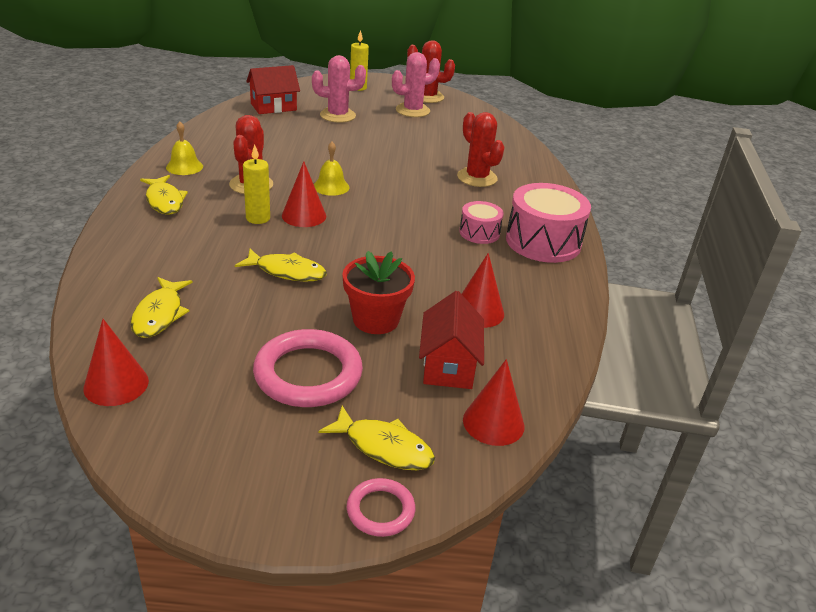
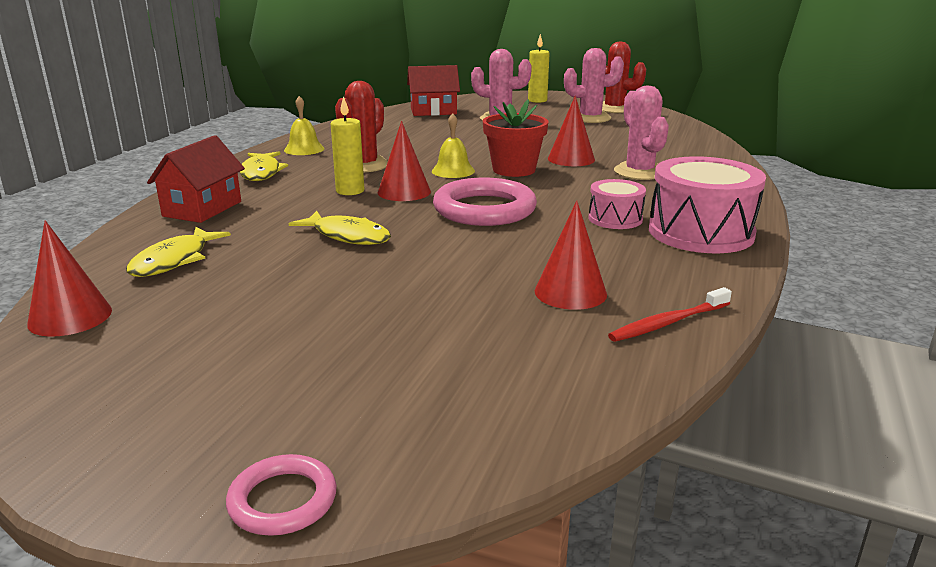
camera: 20 degrees right, 10 degrees down
pink ring [253,329,363,407] -> pink ring moved to [433,178,537,226]
yellow fish [319,406,435,470] -> none
red flower pot [342,251,415,334] -> red flower pot moved to [483,99,548,177]
red house [419,291,484,389] -> red house moved to [147,135,245,223]
red cactus [457,112,504,187] -> pink cactus [614,86,669,180]
red cone [463,359,525,446] -> red cone moved to [548,95,595,166]
none -> red toothbrush [608,287,732,342]

